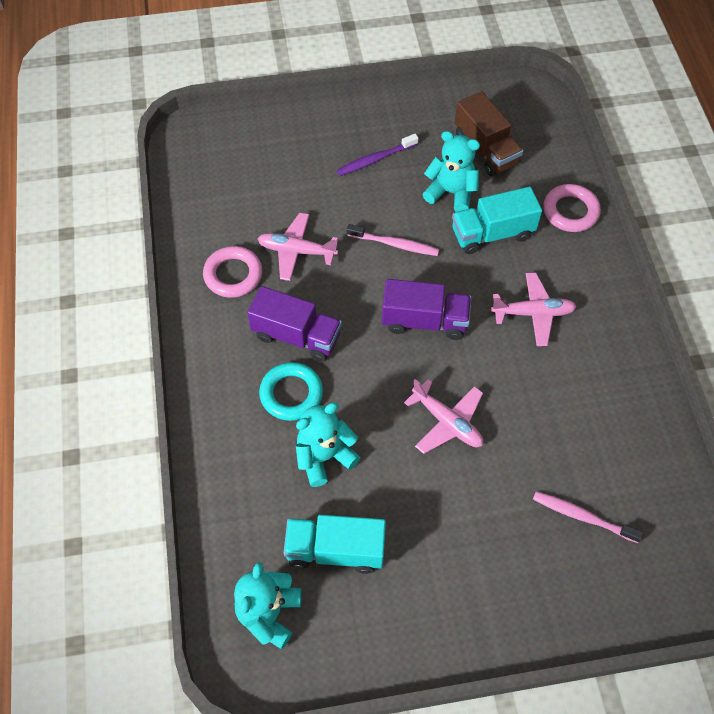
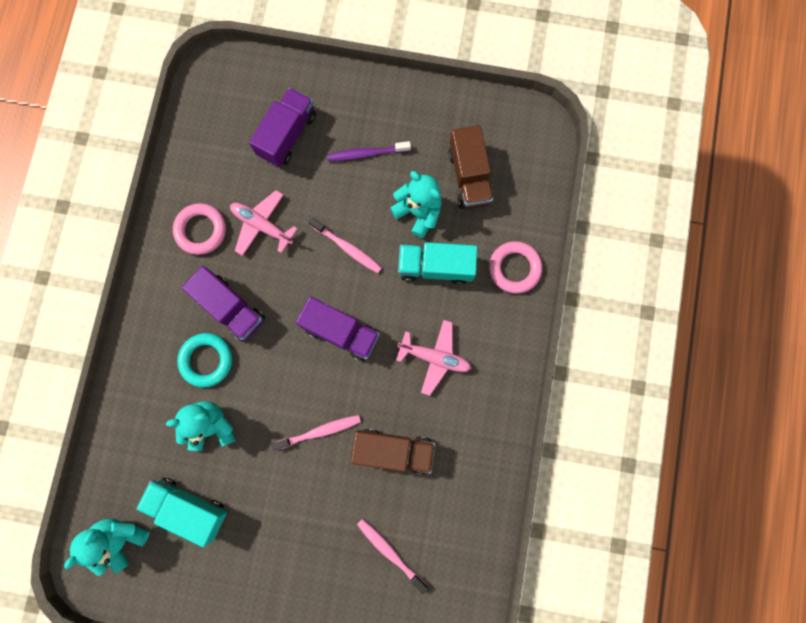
camera: 20 degrees right, 20 degrees up
pink plane [404,379,483,454] -> pink toothbrush [272,415,361,450]
none -> purple truck [249,88,316,167]
none -> brown truck [351,428,435,474]

